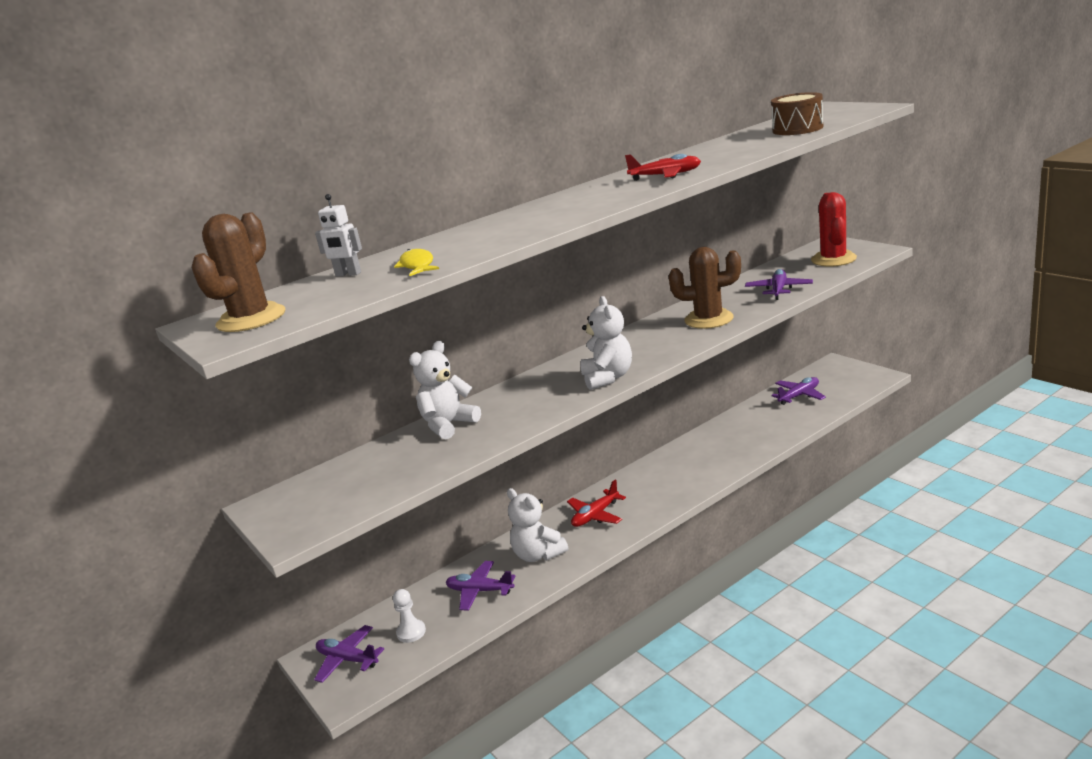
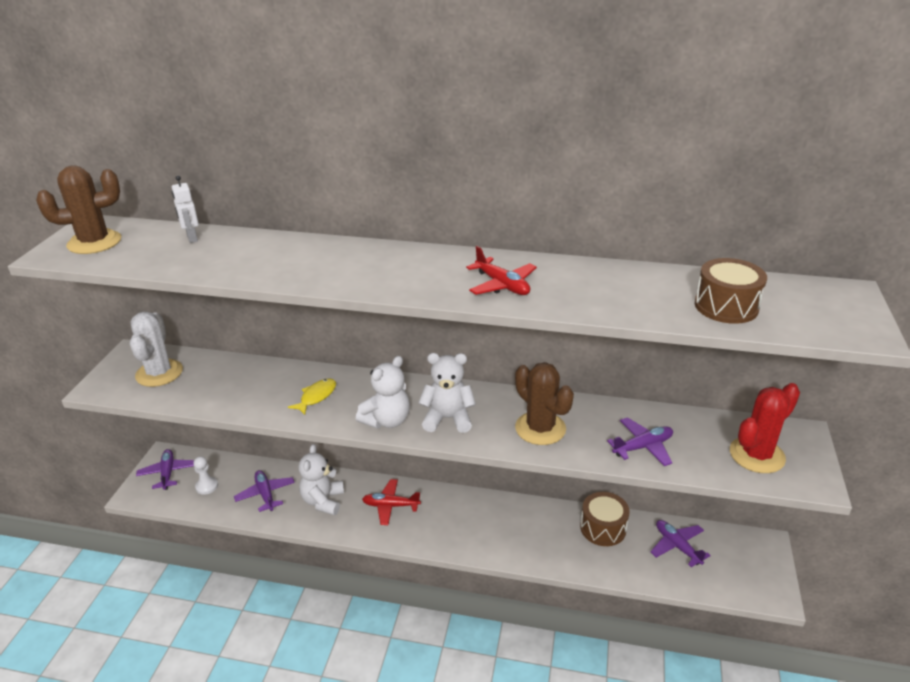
camera: 45 degrees right, 10 degrees up
yellow fish [394,249,439,276] -> yellow fish moved to [288,378,336,415]
white teddy bear [409,341,481,439] -> white teddy bear moved to [419,353,476,433]
purple plane [771,377,826,405] -> purple plane turned 135 degrees counterclockwise [651,520,711,567]
none -> white cactus [130,312,183,387]
none -> brown drum [580,492,630,546]

